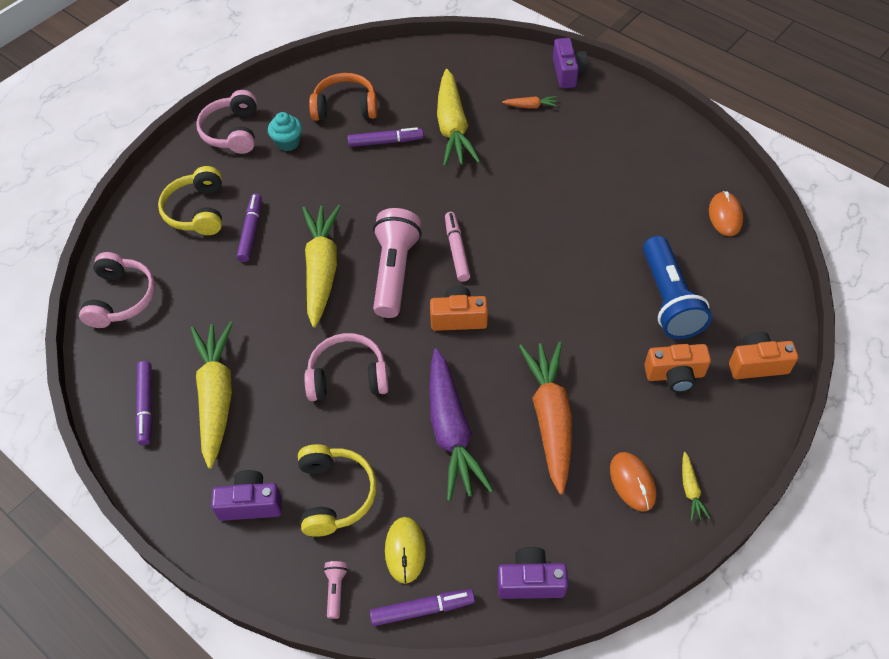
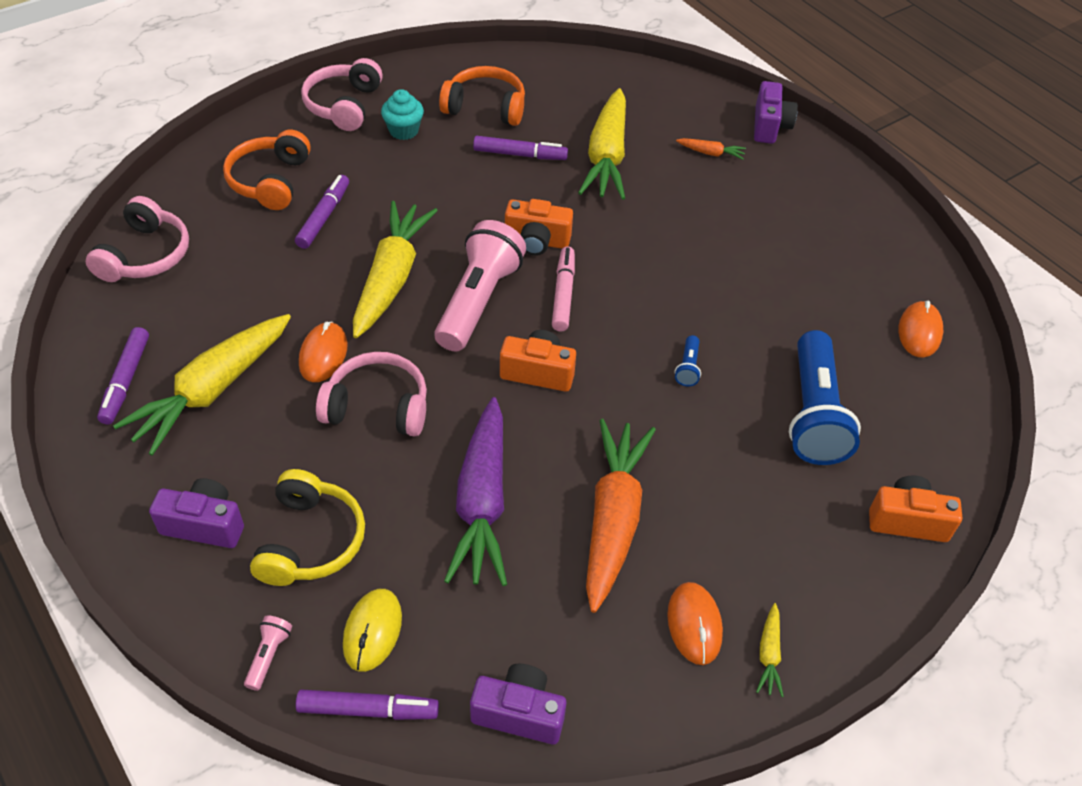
camera: 10 degrees right, 5 degrees down
yellow headphones [158,166,222,235] -> orange headphones [223,130,311,210]
yellow carrot [191,321,233,468] -> yellow carrot turned 150 degrees counterclockwise [113,314,291,456]
orange camera [644,344,711,392] -> orange camera moved to [505,199,573,256]
none -> orange mouse [299,322,348,382]
none -> blue flashlight [675,335,701,387]

